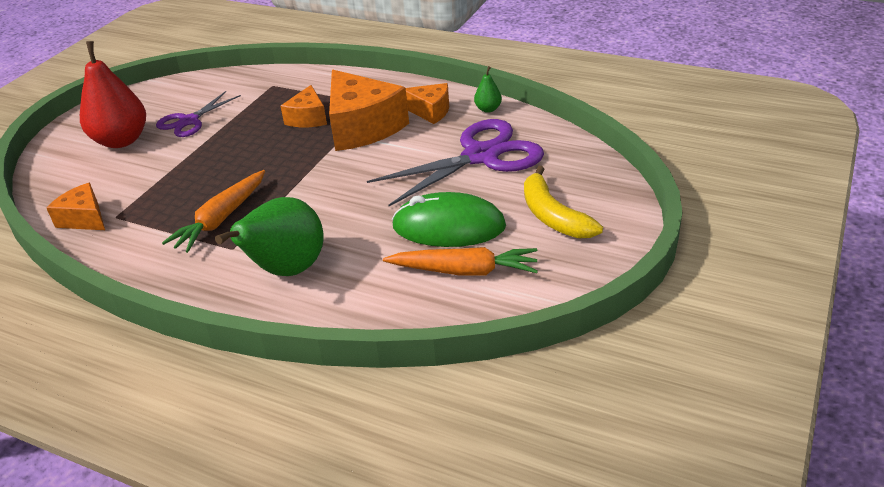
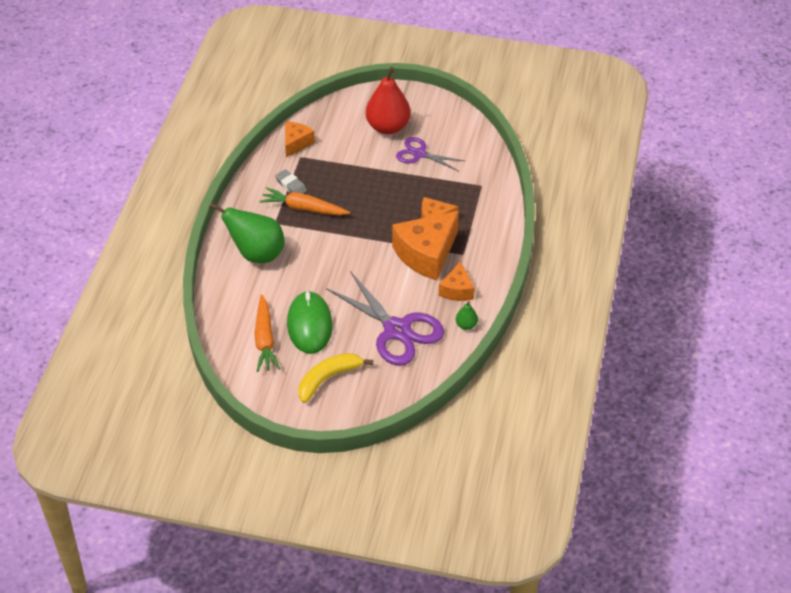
camera: 75 degrees right, 10 degrees up
none -> grey eraser [275,169,307,194]

